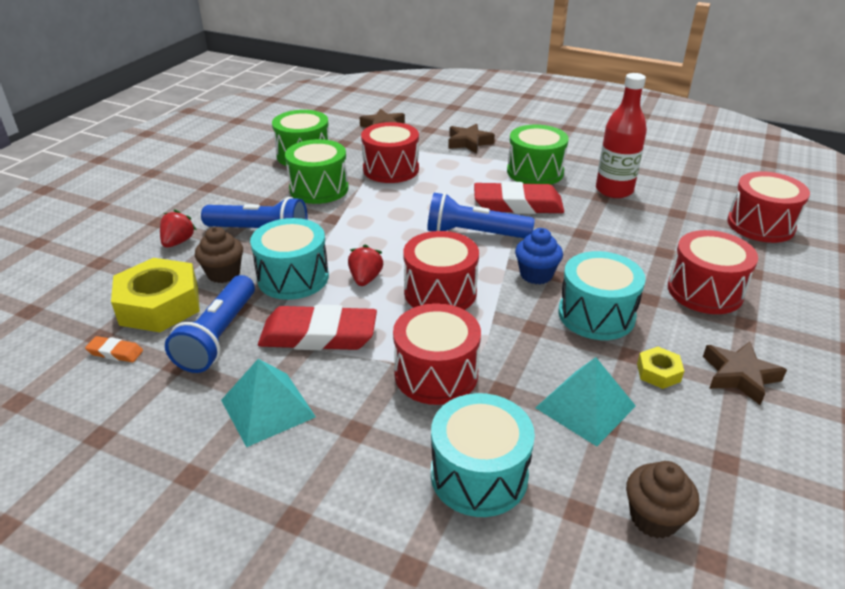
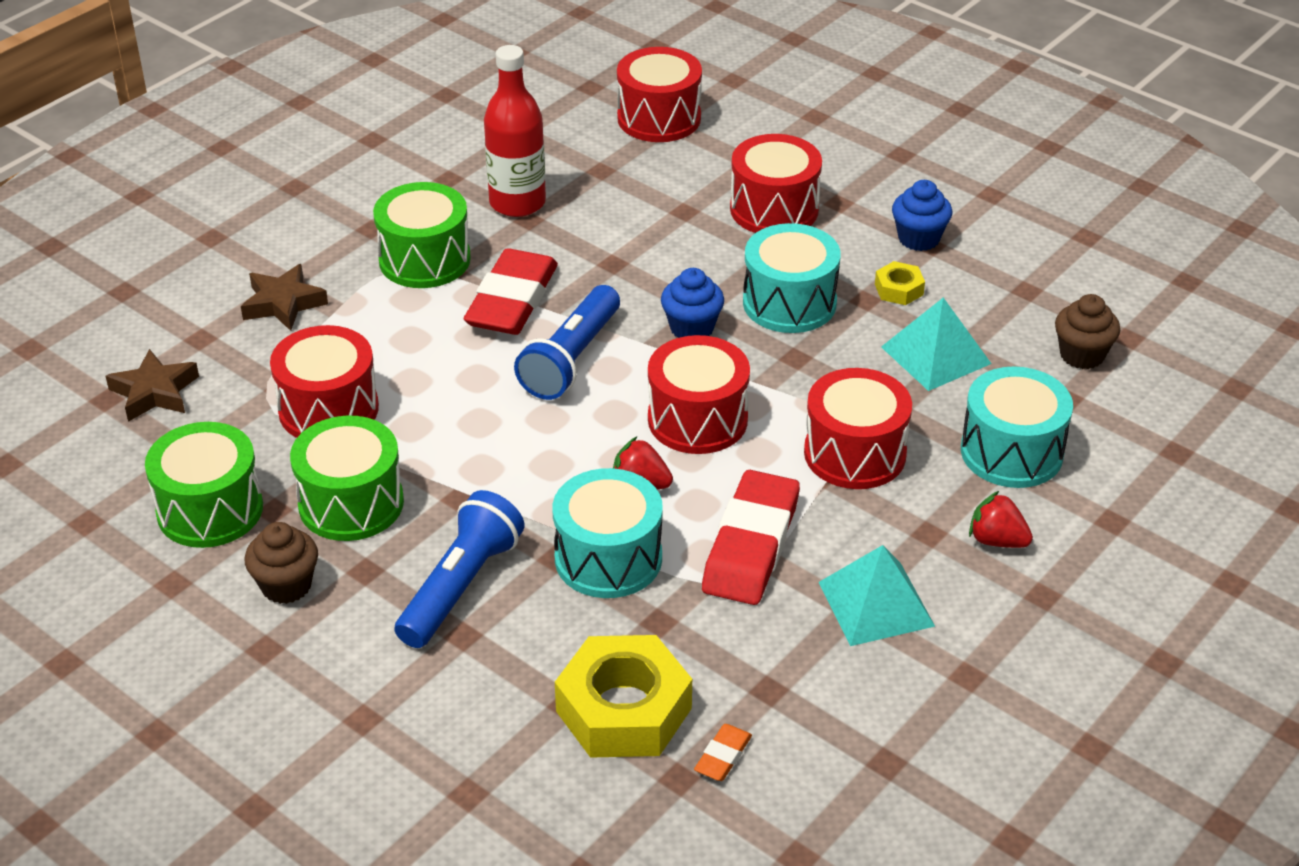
camera: 75 degrees left, 5 degrees up
red strawberry [160,209,197,248] -> red strawberry moved to [969,491,1033,548]
blue flashlight [165,275,255,373] -> none
brown cupcake [195,227,243,283] -> brown cupcake moved to [245,522,318,604]
brown star [703,341,787,405] -> blue cupcake [892,180,952,251]

